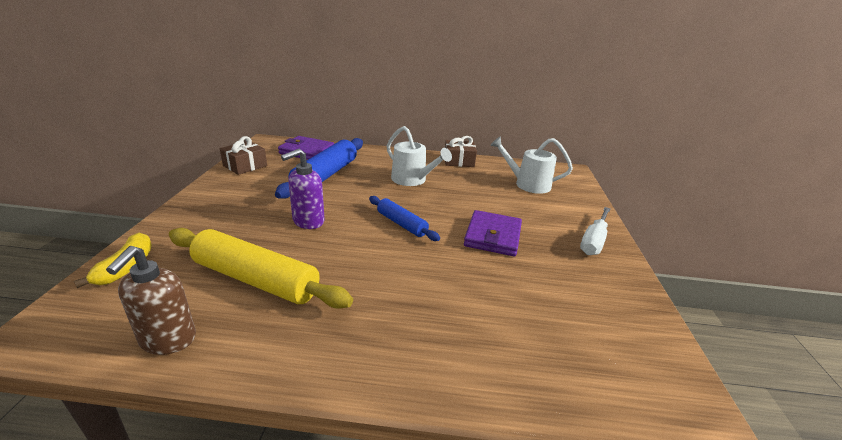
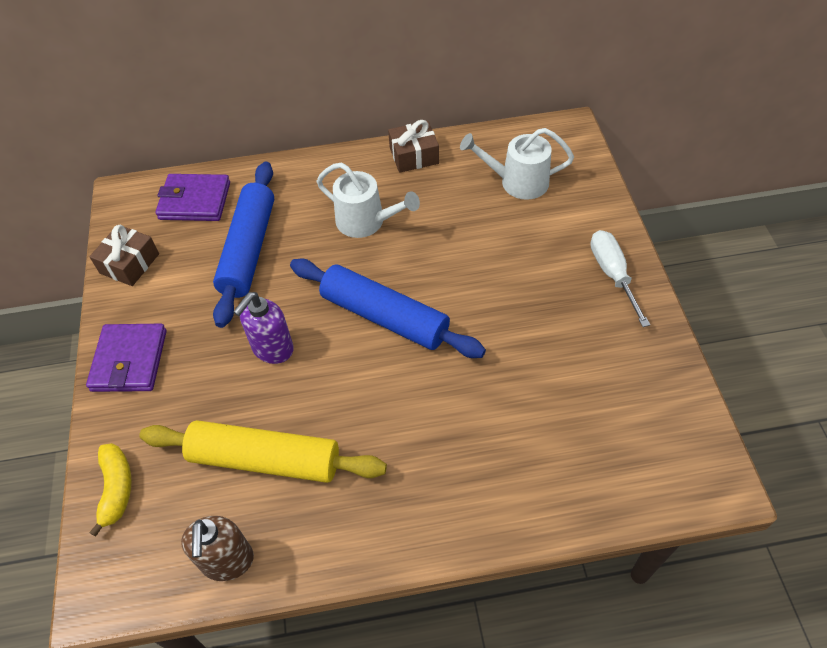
camera: 10 degrees left, 25 degrees up
blue rolling pin [369,196,440,241] -> blue rolling pin [290,259,486,358], size x1.76
purple wallet [464,210,522,256] -> purple wallet moved to [86,324,167,392]
white screwdriver [580,207,611,255] -> white screwdriver turned 150 degrees clockwise [590,230,650,327]

